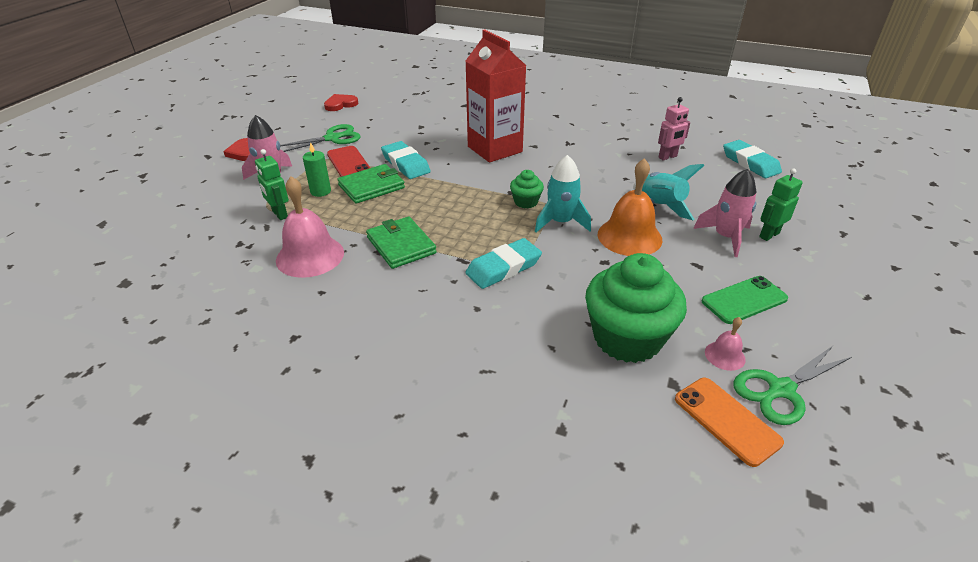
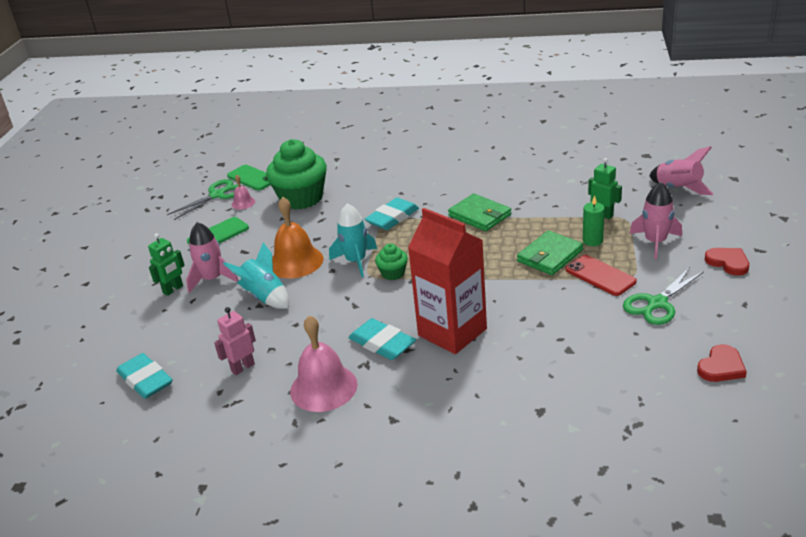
camera: 170 degrees right, 5 degrees down
pink bell [276,176,344,278] -> pink bell moved to [290,315,357,412]
turquoise eraser [381,141,431,179] -> turquoise eraser moved to [348,318,416,360]
orange phone [675,378,784,467] -> green phone [227,165,271,191]
none -> pink rocket [649,146,713,195]

